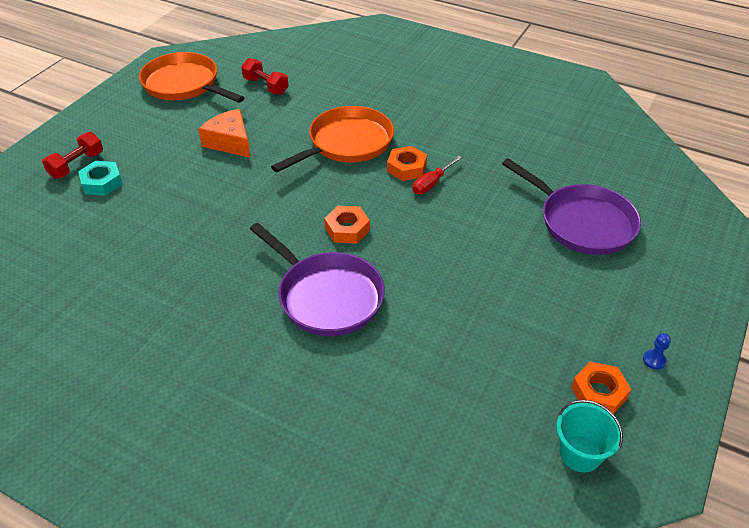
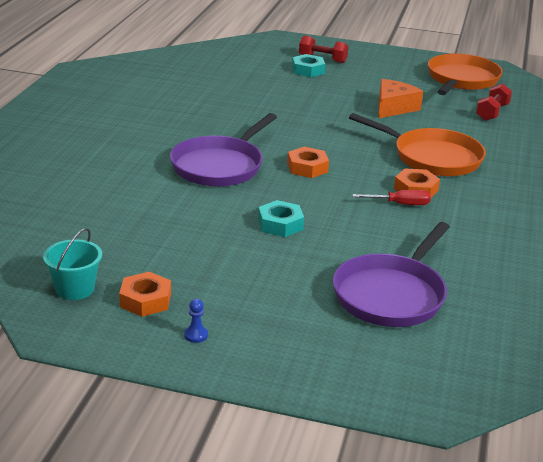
camera: 75 degrees right, 15 degrees down
red screwdriver [412,156,462,194] -> red screwdriver turned 150 degrees clockwise [353,190,431,205]
none -> turquoise nut [258,200,304,237]

